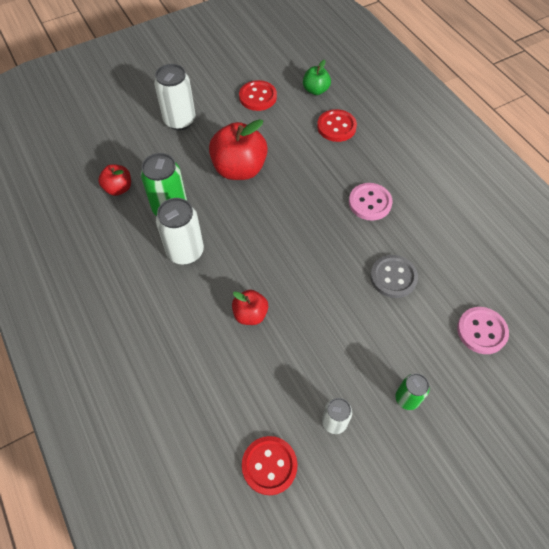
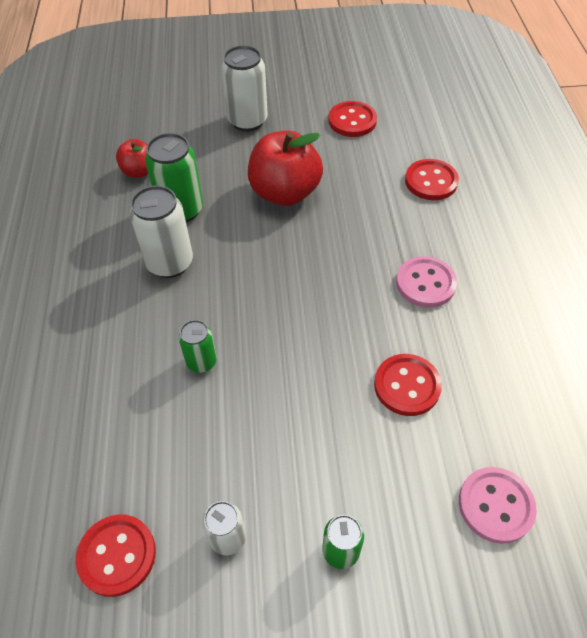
camera: 25 degrees right, 5 degrees down
red apple [232,290,268,325] -> green can [179,320,217,373]
green apple [303,60,331,95] -> none
grey button [370,255,418,298] -> red button [374,354,442,416]

